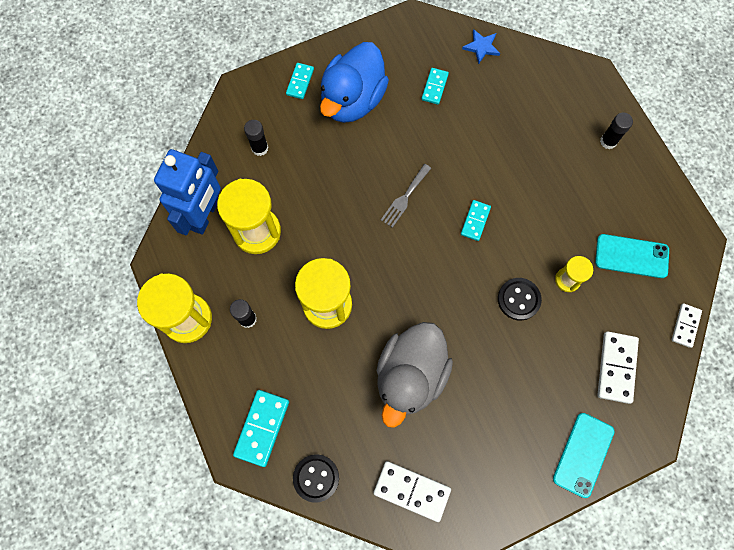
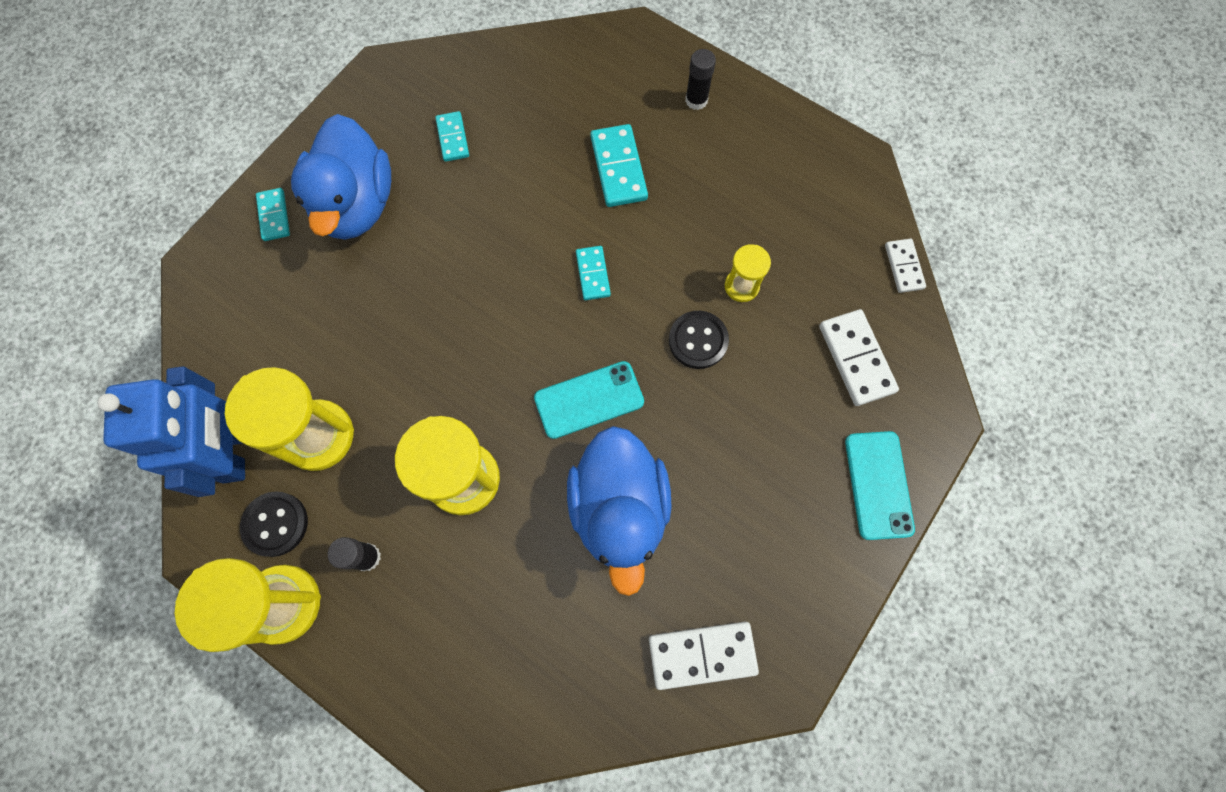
camera: 30 degrees left, 0 degrees up
turquoise domino [233,390,289,467] -> turquoise domino moved to [590,124,648,207]
black glue stick [244,120,269,156] -> none
black button [293,454,339,503] -> black button moved to [240,492,308,557]
grey duck [377,322,453,428] -> blue duck [567,426,672,596]
grey fork [381,164,431,228] -> none
blue star [462,29,500,64] -> none
turquoise phone [595,234,669,278] -> turquoise phone moved to [534,361,644,439]

